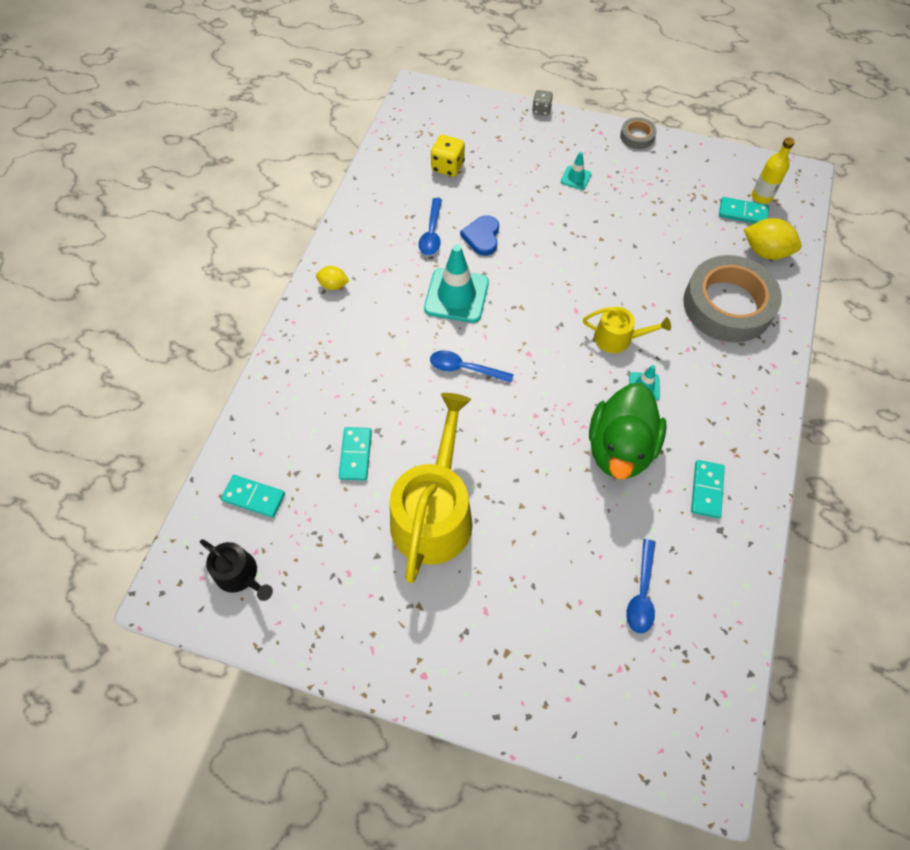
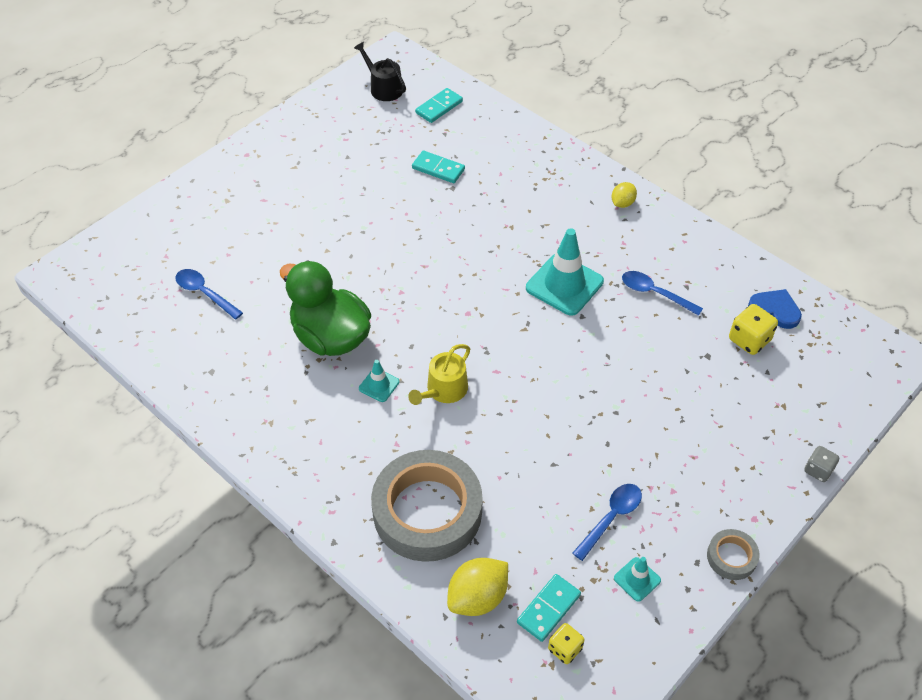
camera: 115 degrees right, 10 degrees down
black watering can [200,539,273,601] -> black watering can turned 75 degrees clockwise [354,42,406,101]
yellow watering can [390,393,473,583] -> none
blue spoon [430,350,514,383] -> blue spoon moved to [572,484,642,561]
blue heart [460,215,499,256] -> blue heart moved to [748,289,802,329]
turquoise traffic cone [561,152,591,190] -> turquoise traffic cone moved to [614,557,661,602]
turquoise domino [691,460,725,518] -> none
yellow bottle [752,137,795,204] -> yellow dice [548,623,585,664]

